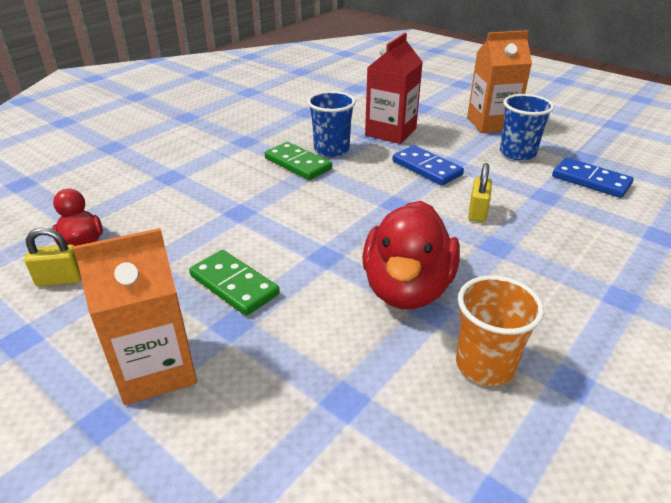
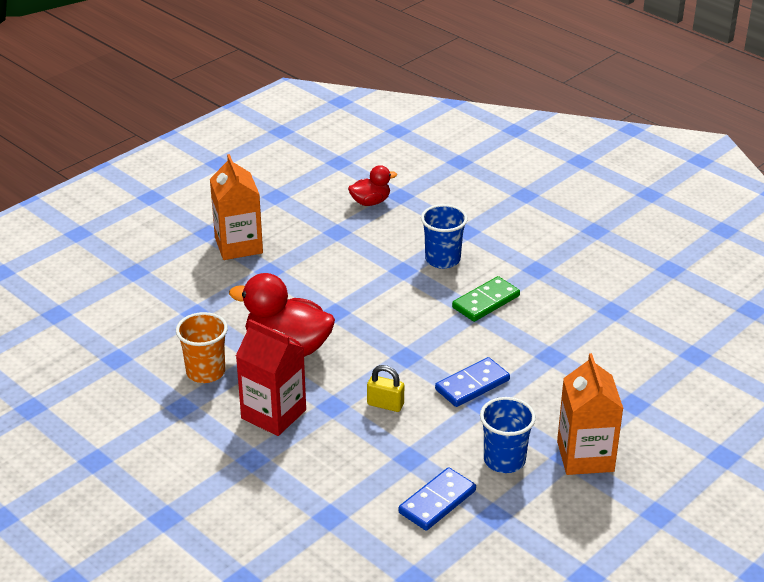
camera: 95 degrees right, 0 degrees up
yellow padlock [25,228,81,286] -> none
green domino [189,250,280,316] -> none
blue cup [307,91,356,157] -> blue cup moved to [421,204,468,269]
red carton [365,33,423,144] -> red carton moved to [236,319,306,436]

